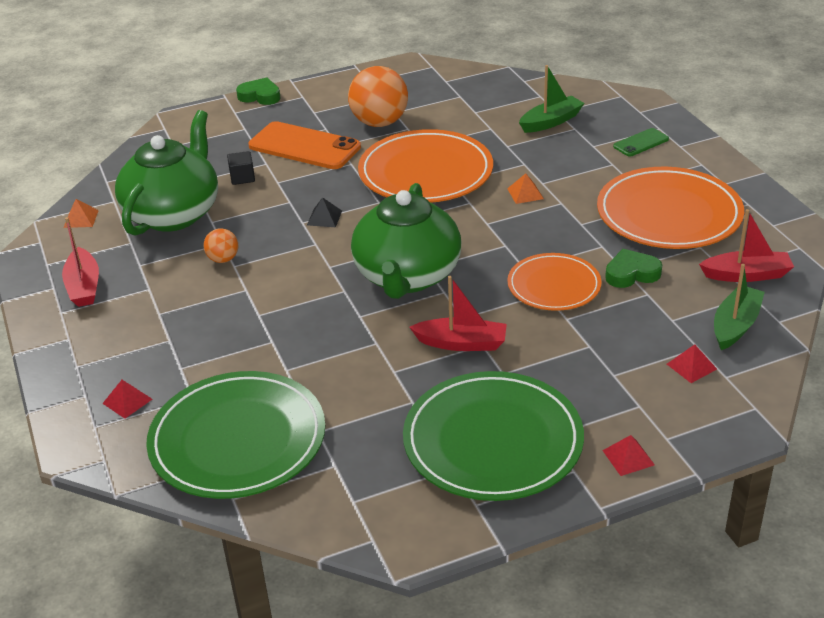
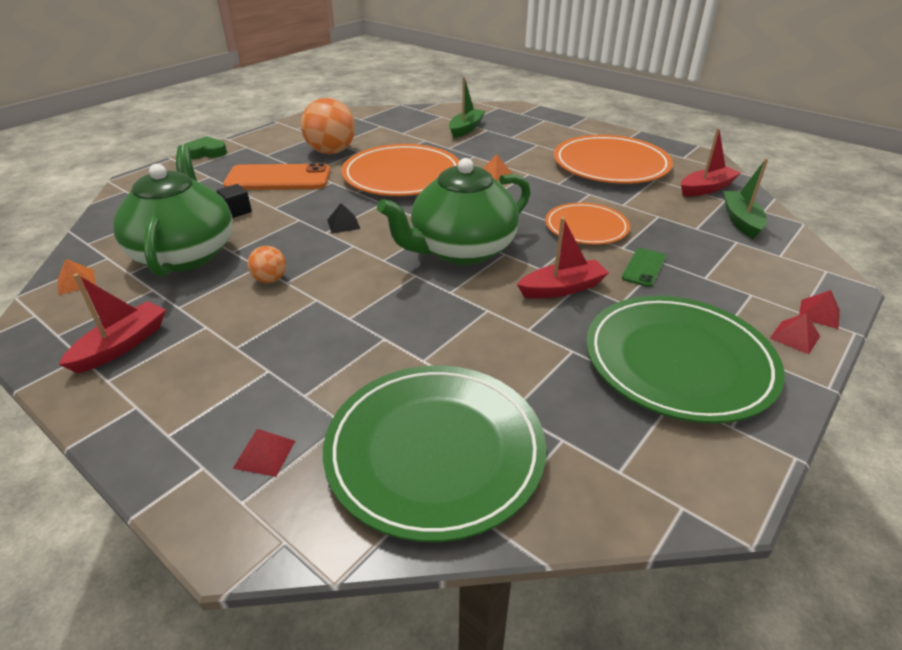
camera: 30 degrees left, 0 degrees up
red boat [62,217,99,307] -> red boat turned 105 degrees counterclockwise [58,274,166,373]
green teapot [351,183,461,299] -> green teapot turned 75 degrees clockwise [377,158,530,265]
green heart [605,249,662,288] -> none
green phone [613,128,669,157] -> green phone moved to [622,248,666,287]
red pyramid [667,344,717,383] -> red pyramid moved to [799,290,840,329]

